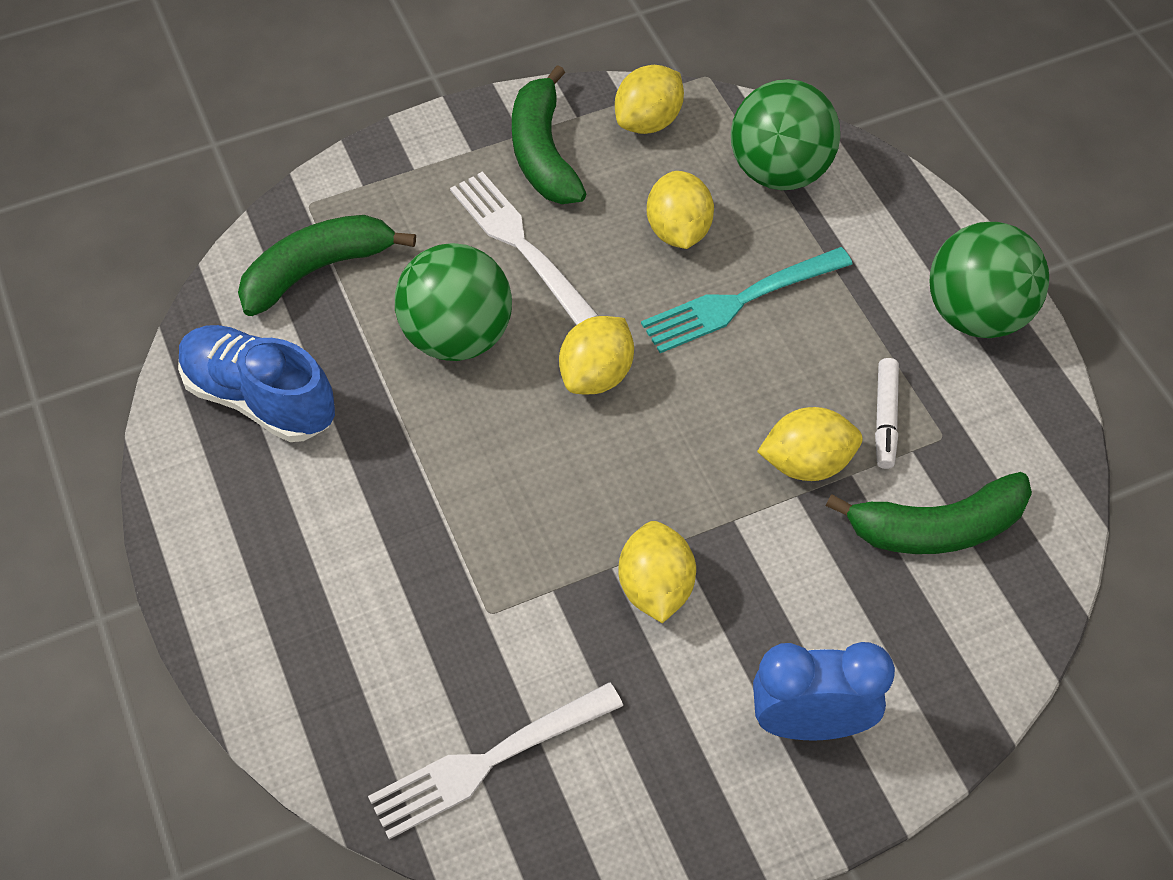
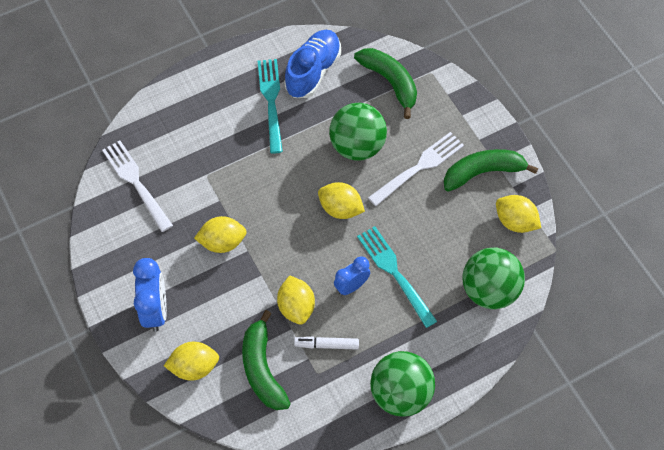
camera: 85 degrees right, 5 degrees up
yellow lemon [647,171,714,249] -> yellow lemon moved to [164,342,219,381]
none -> turquoise fork [258,59,283,154]
none -> blue clock [334,256,370,295]

